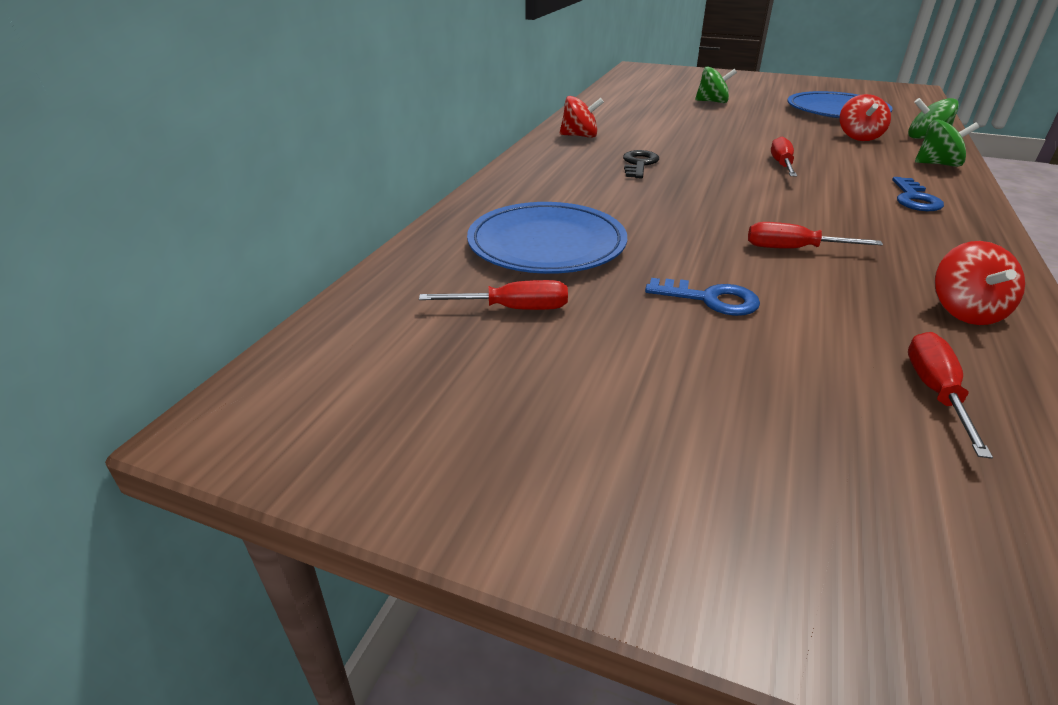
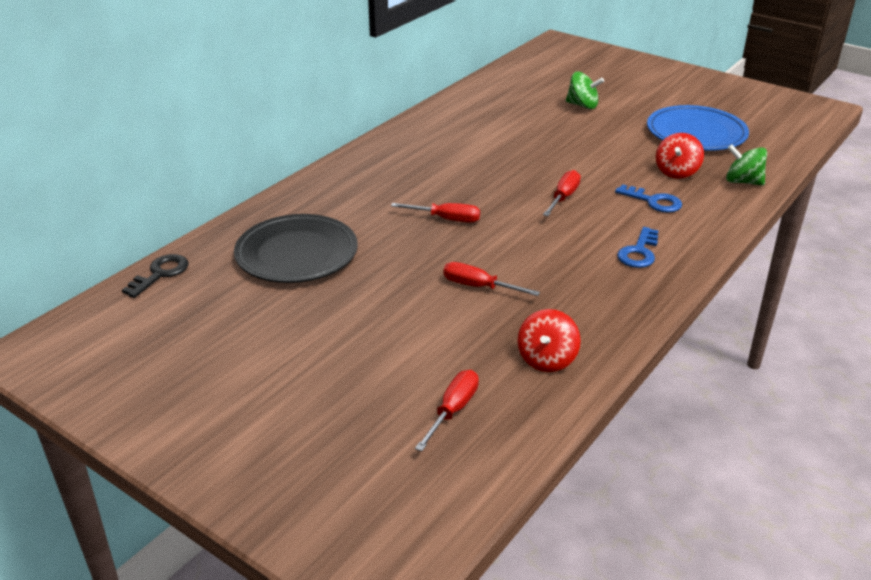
camera: 15 degrees right, 0 degrees up
red screwdriver [419,280,568,310] -> red screwdriver moved to [391,203,480,223]
blue plate [467,202,627,274] -> black plate [234,214,358,283]
red spinning top [560,96,604,138] -> none
black key [623,150,659,179] -> black key moved to [122,254,188,298]
blue key [645,278,760,316] -> blue key moved to [615,184,682,213]
green spinning top [915,119,979,167] -> none

